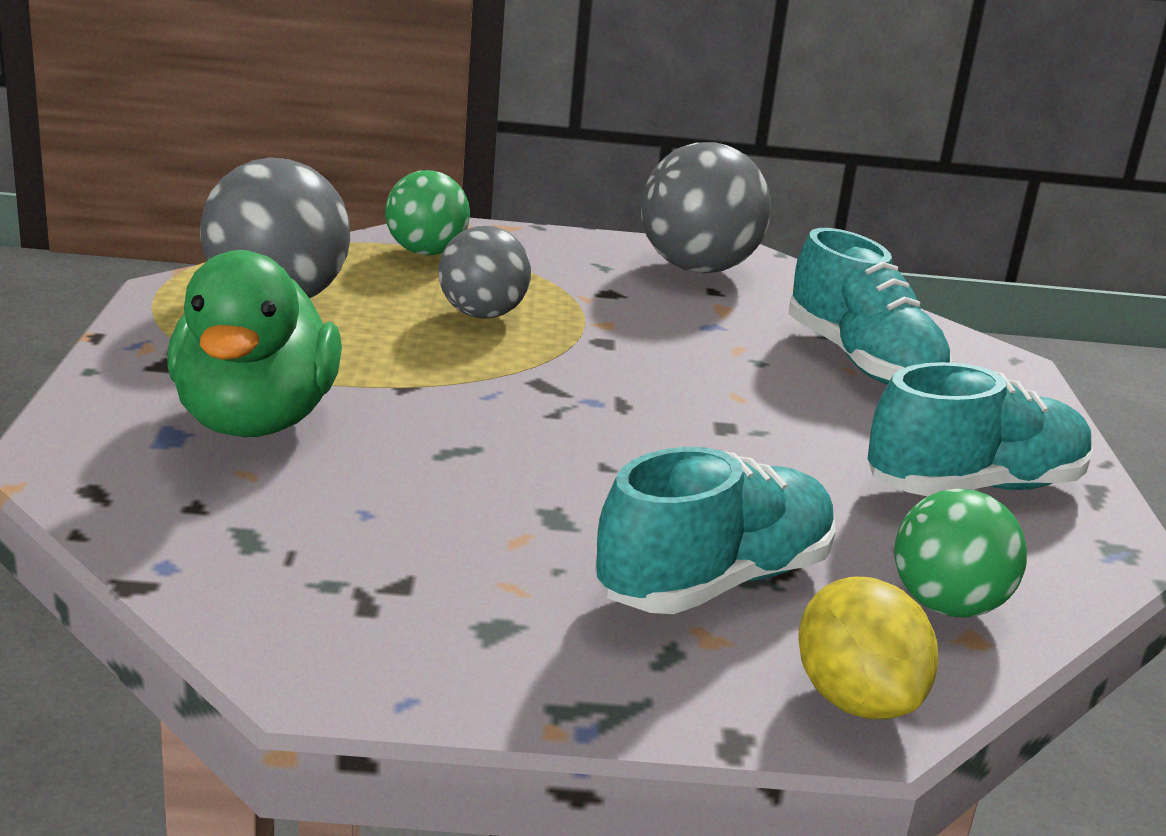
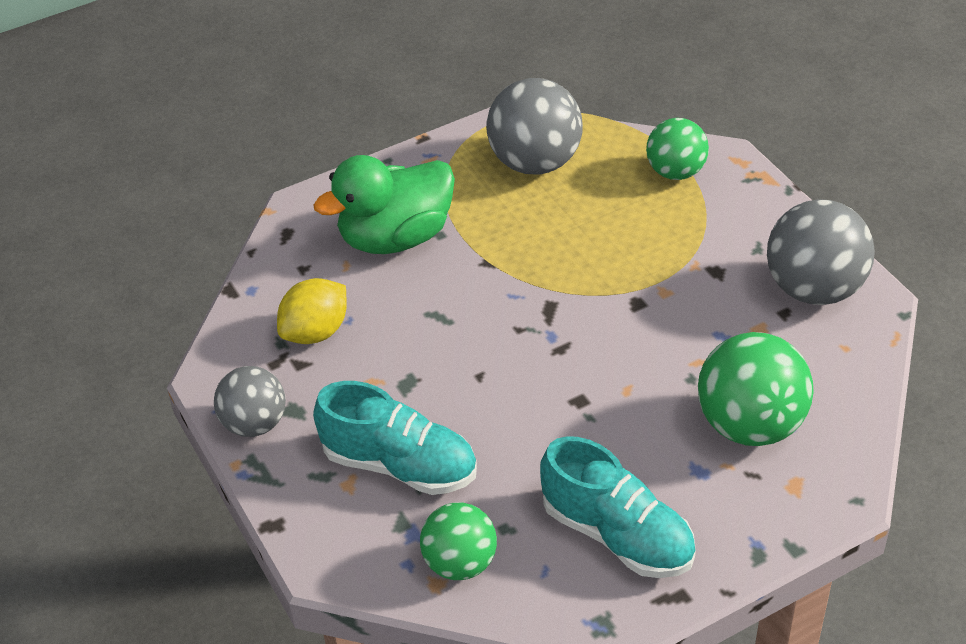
camera: 65 degrees right, 20 degrees up
grey ball [439,226,531,319] -> grey ball moved to [214,366,286,437]
turquoise shoe [789,228,952,385] -> green ball [698,332,814,446]
yellow lemon [798,577,939,719] -> yellow lemon moved to [277,278,347,344]

